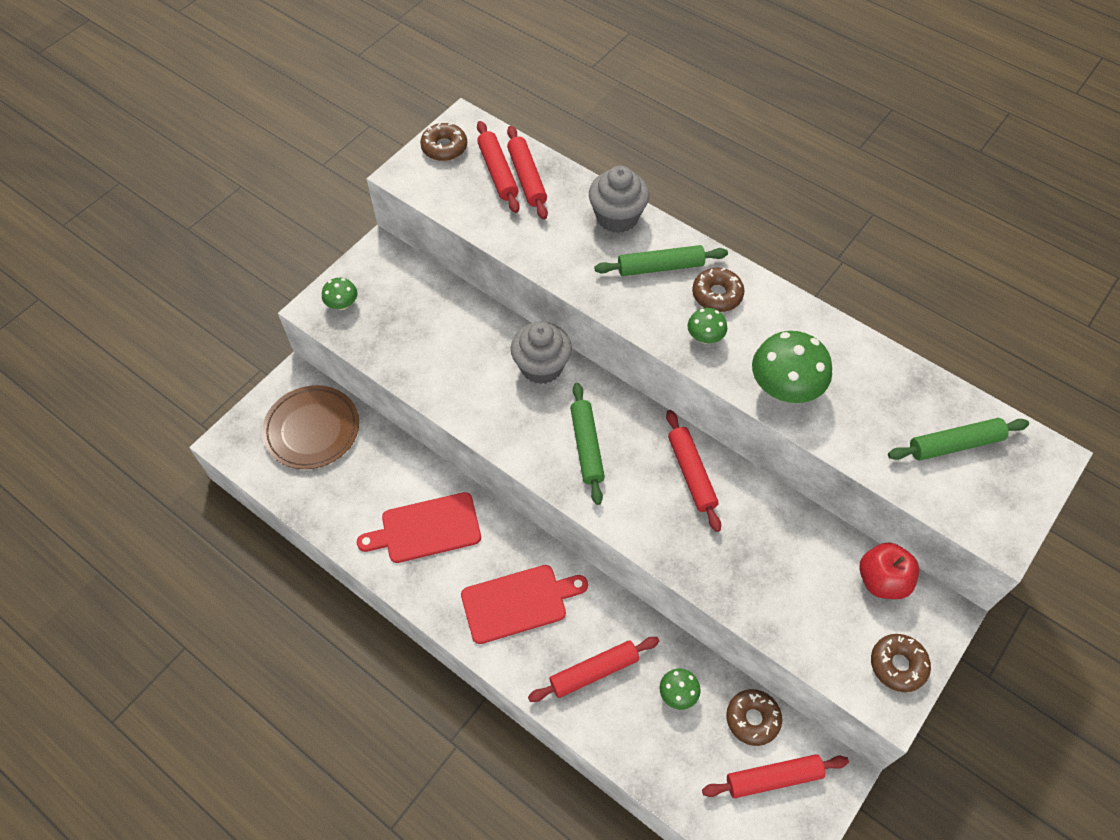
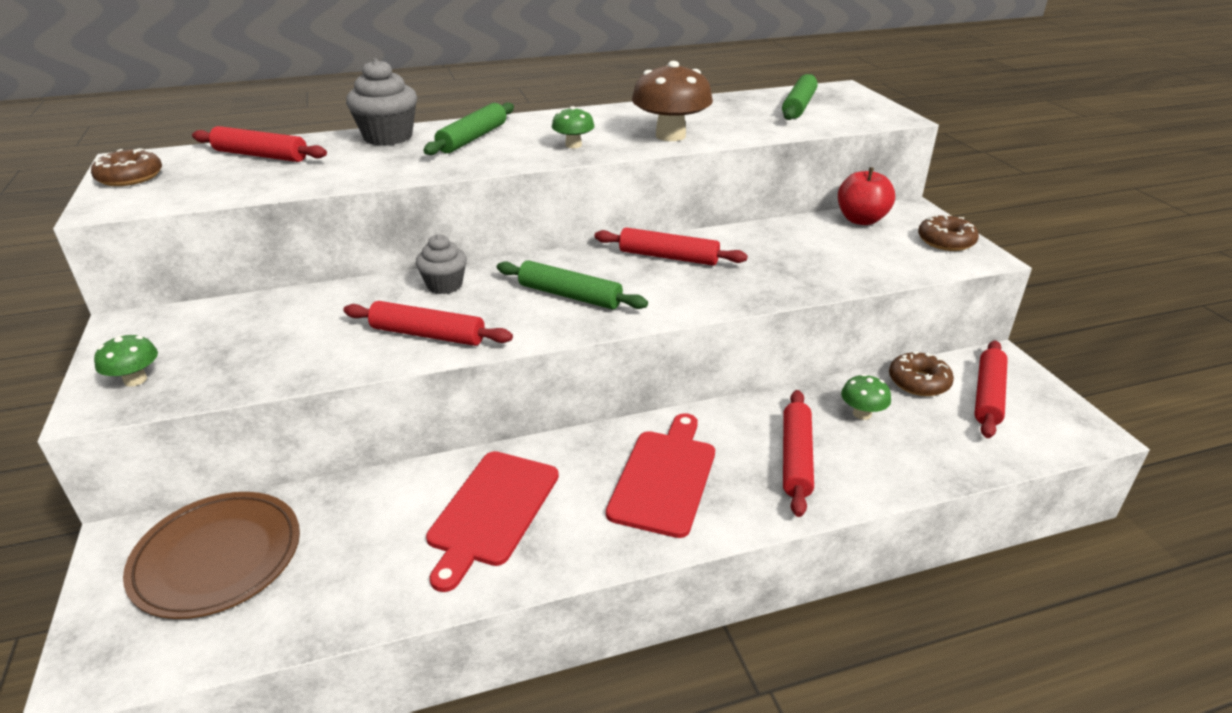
camera: 55 degrees left, 25 degrees down
red rolling pin [477,121,520,213] -> red rolling pin moved to [343,301,513,346]
grey cupcake [511,322,572,384] -> grey cupcake [416,234,467,294], size x0.66
brown donut [692,268,744,312] -> none
green mushroom [752,331,832,403] -> brown mushroom [632,61,713,141]

